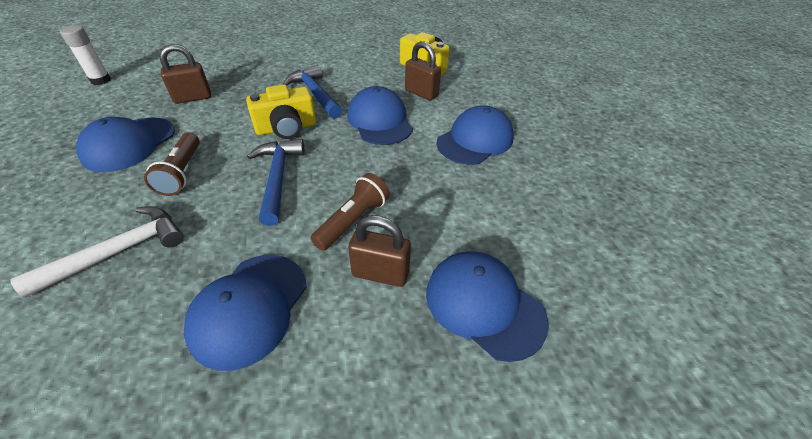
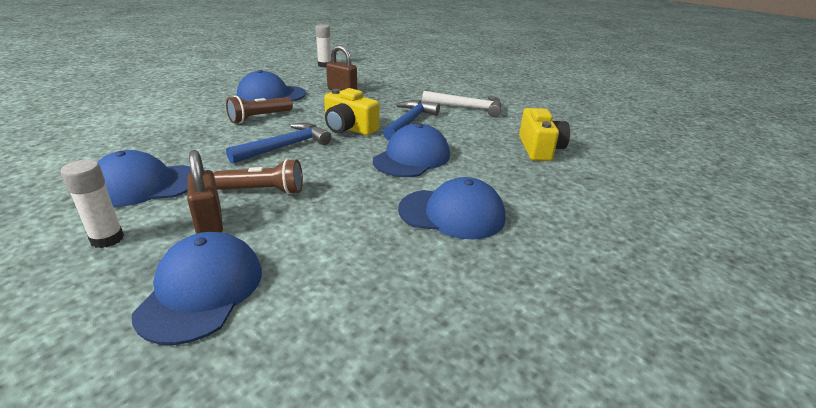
camera: 55 degrees right, 15 degrees down
white hammer [10,206,184,298] -> white hammer moved to [422,91,502,117]
brown padlock [405,41,441,100] -> none
none -> white glue stick [60,159,124,248]

